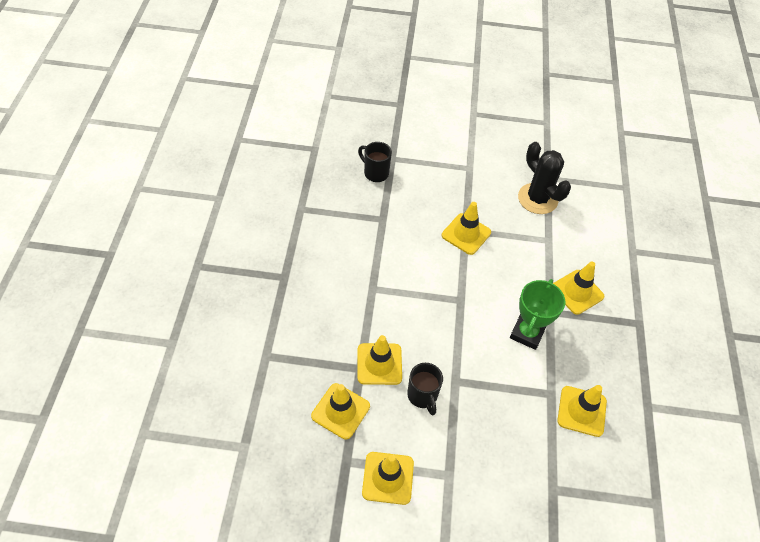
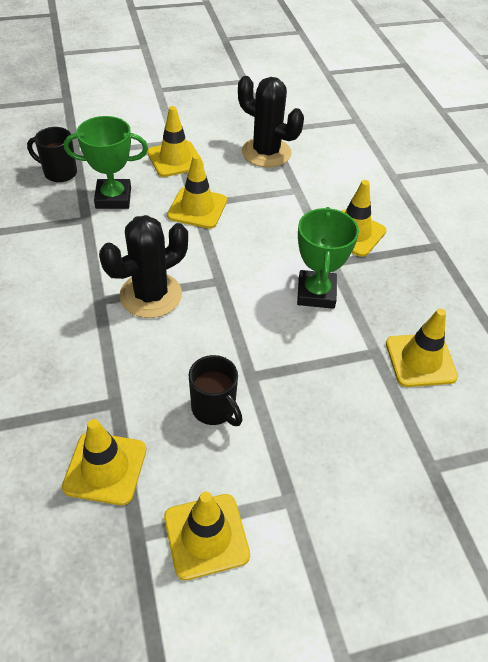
camera: 20 degrees left, 5 degrees down
yellow traffic cone [357,335,402,385] -> yellow traffic cone moved to [147,106,203,177]
none -> green trophy [64,116,148,209]
none -> black cactus [99,215,188,318]

